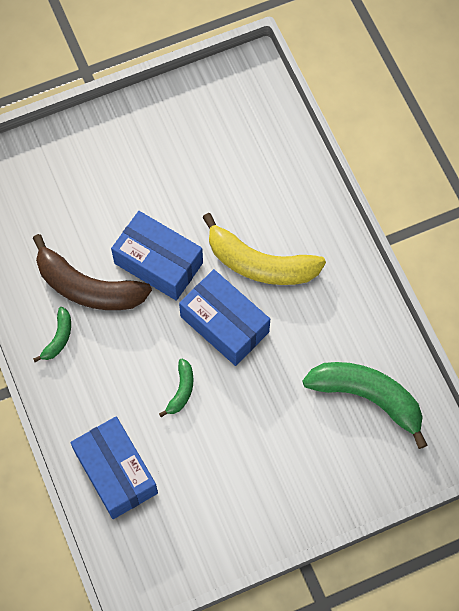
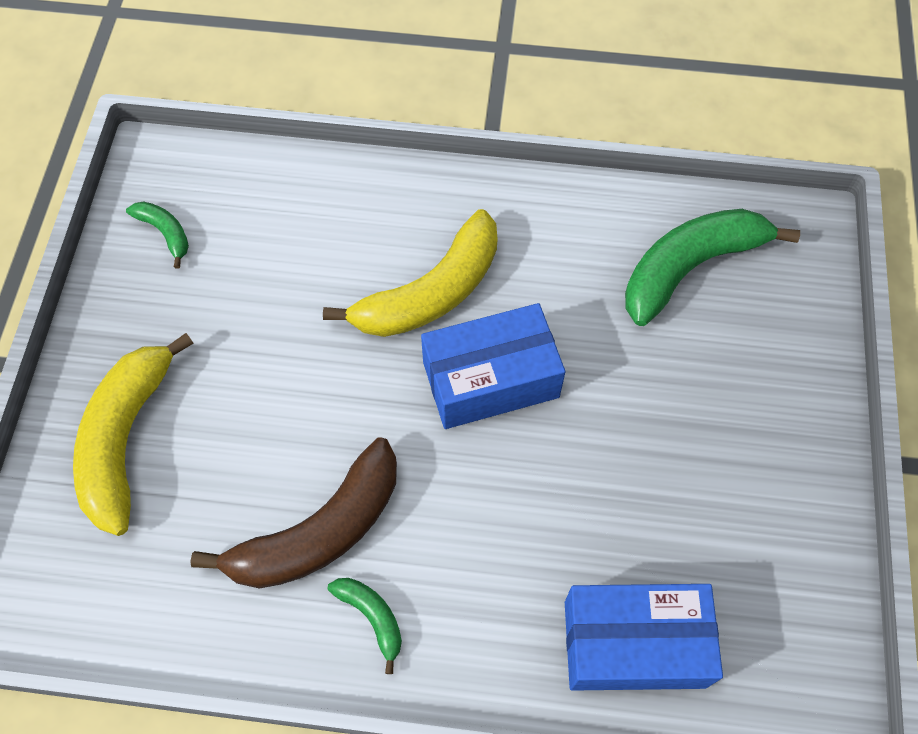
camera: 60 degrees left, 5 degrees down
blue box [111,211,203,301] -> none
green banana [159,359,193,417] -> green banana moved to [126,201,189,269]
none -> yellow banana [73,333,194,536]

